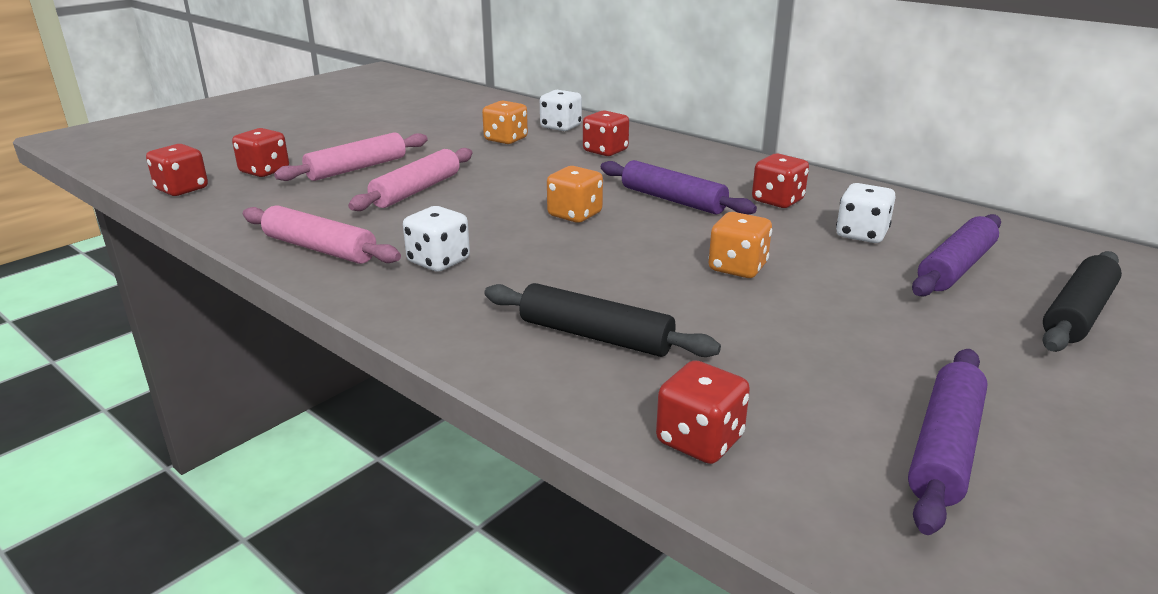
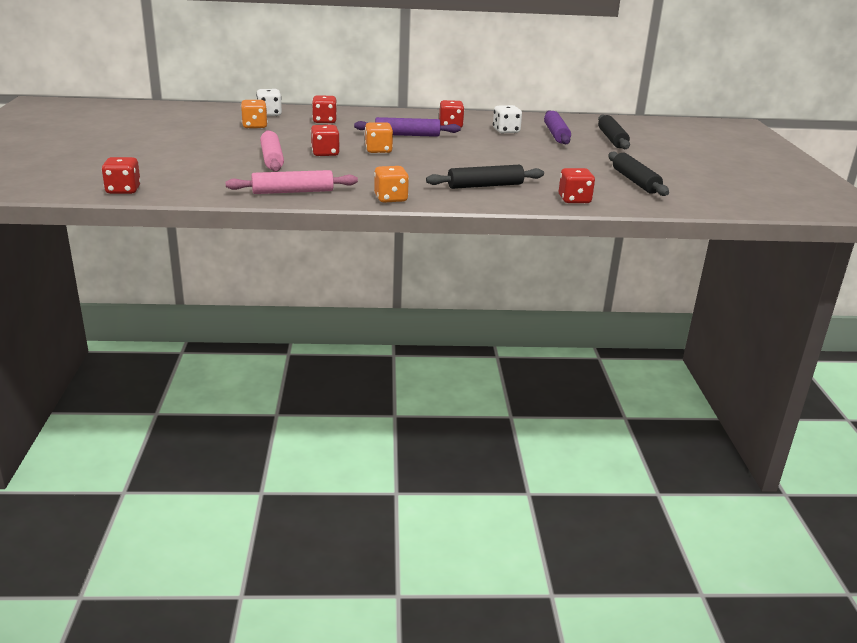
camera: 45 degrees left, 0 degrees up
red dice [232,128,289,177] -> red dice moved to [311,125,340,156]
pink rolling pin [274,132,428,181] -> none
white dice [403,206,470,271] -> none
orange dice [709,212,772,278] -> orange dice moved to [374,166,409,203]
purple rolling pin [908,349,988,535] -> black rolling pin [608,151,669,196]

